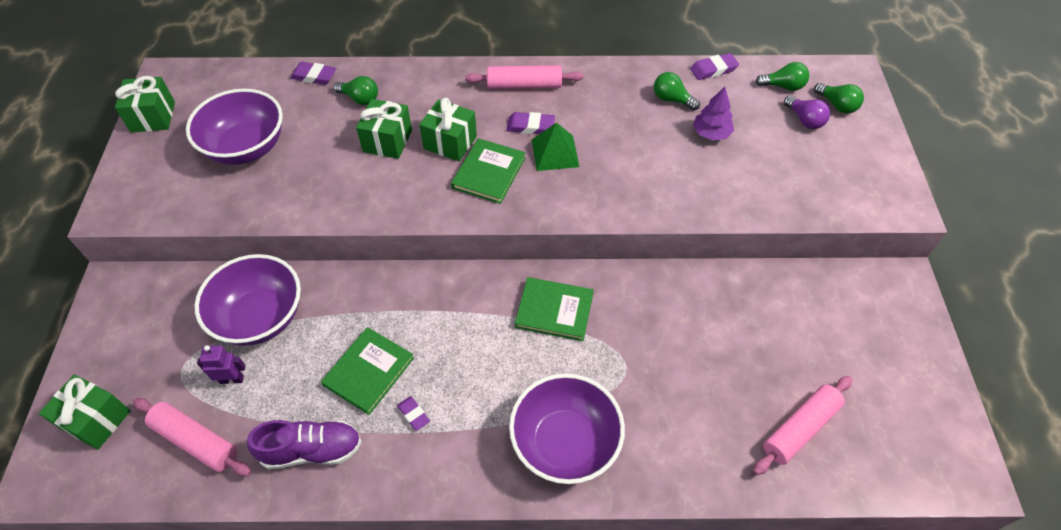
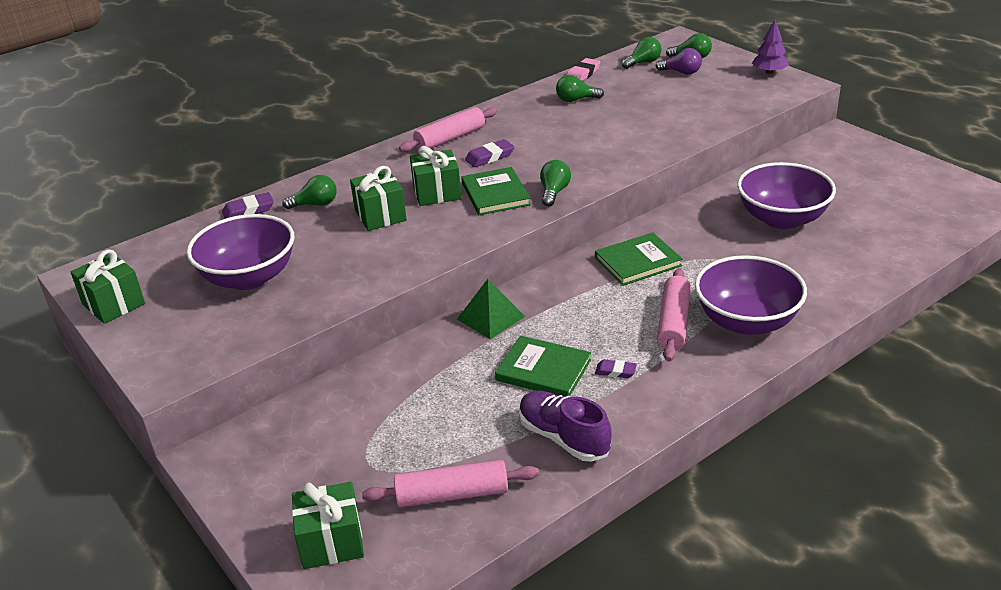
camera: 35 degrees left, 20 degrees down
purple bowl [195,254,301,346] -> purple bowl moved to [737,162,836,229]
purple robot [197,345,246,384] -> none
purple shoe [247,420,362,469] -> purple shoe turned 90 degrees counterclockwise [519,391,612,462]
green book [321,327,414,415] -> green book turned 60 degrees counterclockwise [495,336,591,396]
green pyramid [532,123,579,171] -> green pyramid moved to [457,279,525,339]
purple eraser [690,53,739,80] -> pink eraser [566,58,600,81]
purple tree [693,87,734,140] -> purple tree moved to [752,20,789,74]
pink rolling pin [753,376,852,475] -> pink rolling pin moved to [657,268,691,362]
none -> green light bulb [540,160,571,207]

